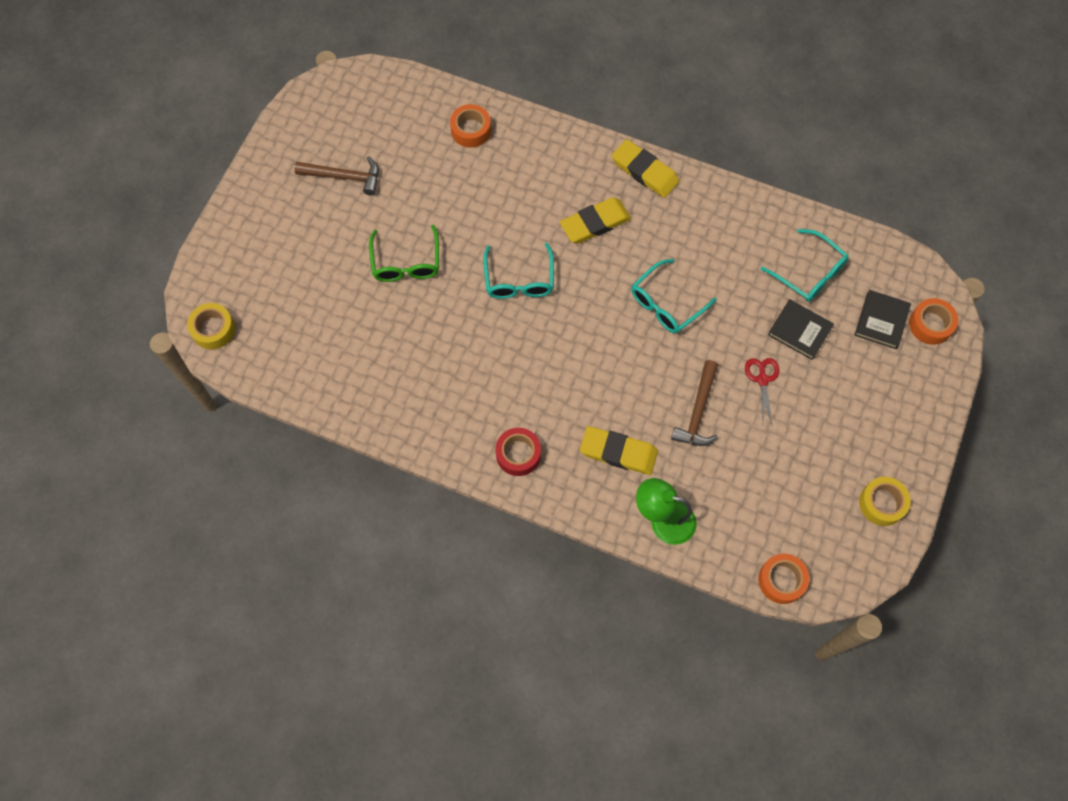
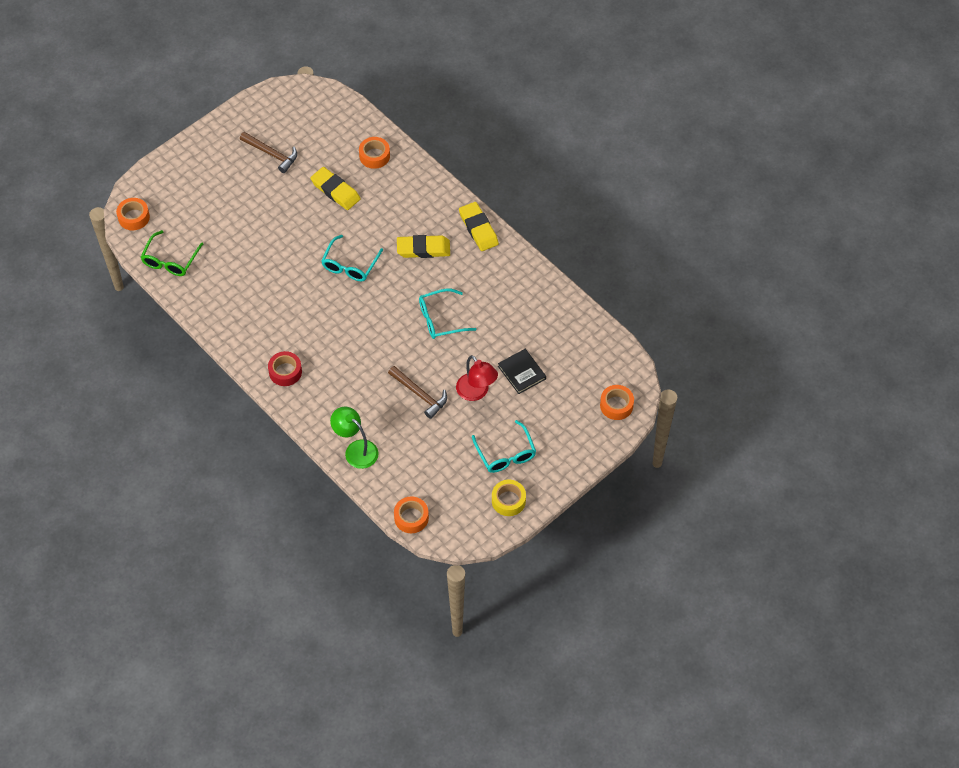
camera: 25 degrees right, 10 degrees down
yellow tape [187,303,235,349] -> orange tape [116,198,150,230]
green glasses [369,225,439,282] -> green glasses moved to [140,230,203,276]
yellow eraser [580,426,658,475] -> yellow eraser moved to [310,167,361,210]
brown hammer [671,360,718,446] -> brown hammer turned 90 degrees counterclockwise [388,366,447,419]
red scissors [745,358,779,424] -> red lamp [456,355,498,401]
turquoise glasses [761,229,849,302] -> turquoise glasses moved to [472,420,536,473]
black book [855,290,911,349] -> none

